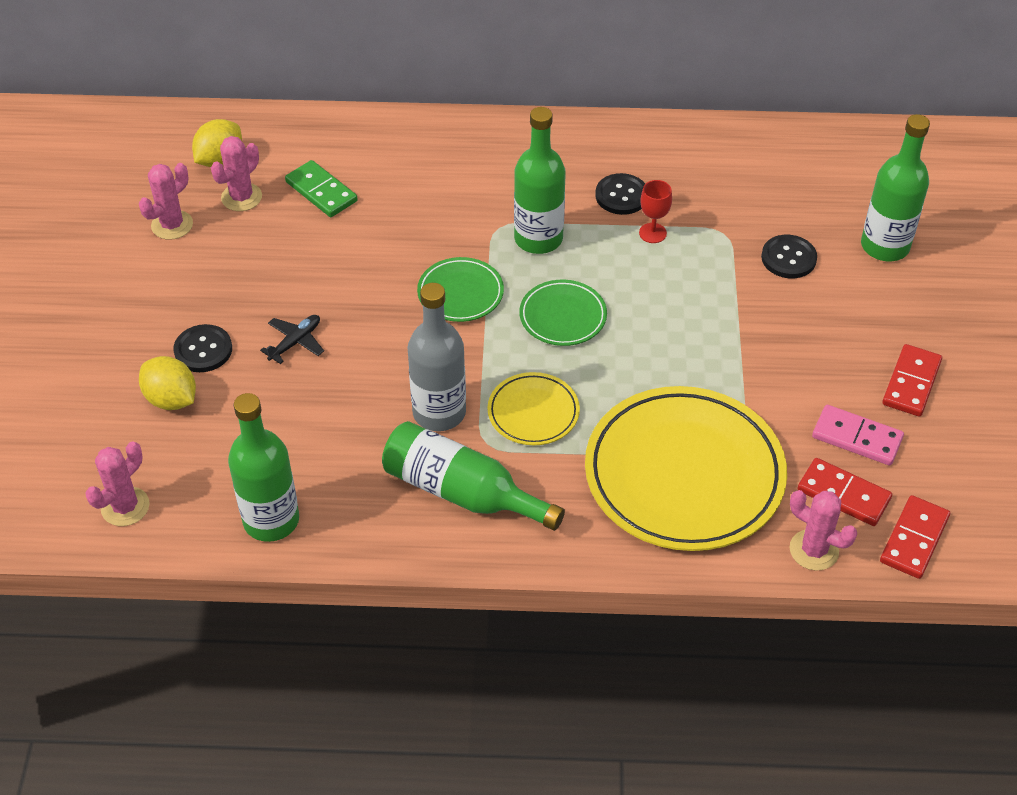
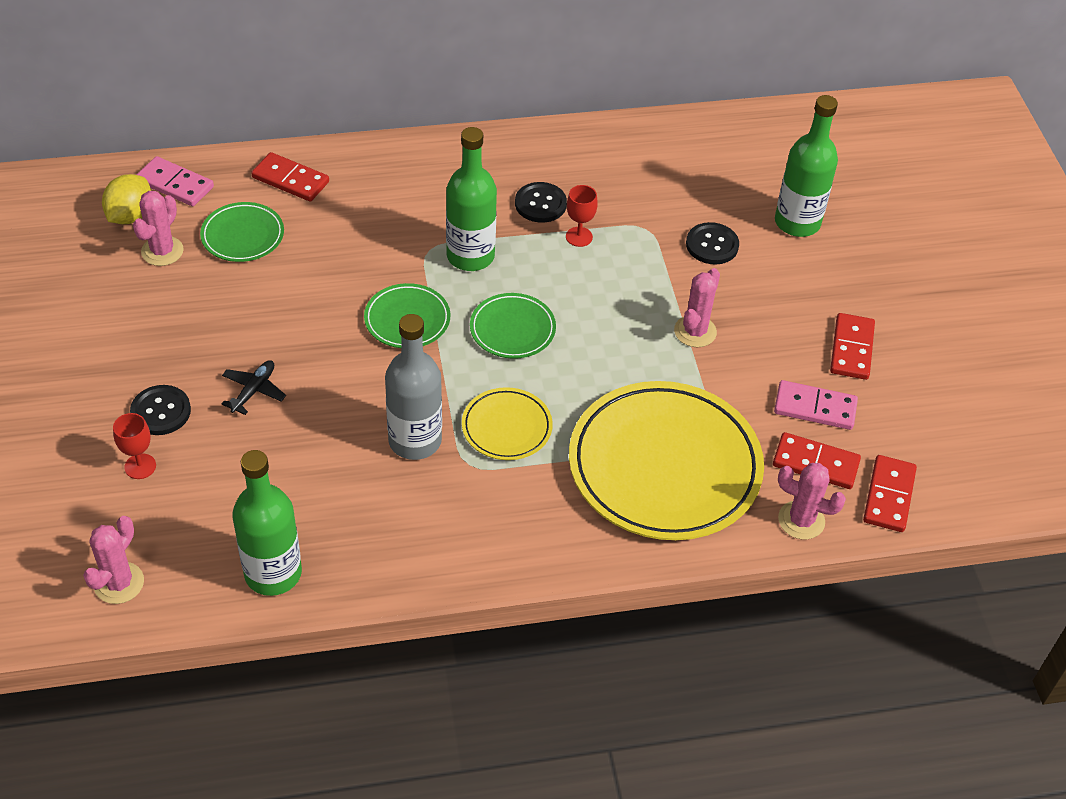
camera: 15 degrees left, 0 degrees up
pink cactus [139,163,193,240] -> pink cactus moved to [674,268,720,347]
yellow lemon [139,356,196,410] -> red goblet [113,413,156,479]
green domino [285,160,358,217] -> green plate [200,202,284,262]
green bottle [382,421,565,531] -> none
none -> pink domino [136,156,214,206]
none -> red domino [251,152,329,202]

